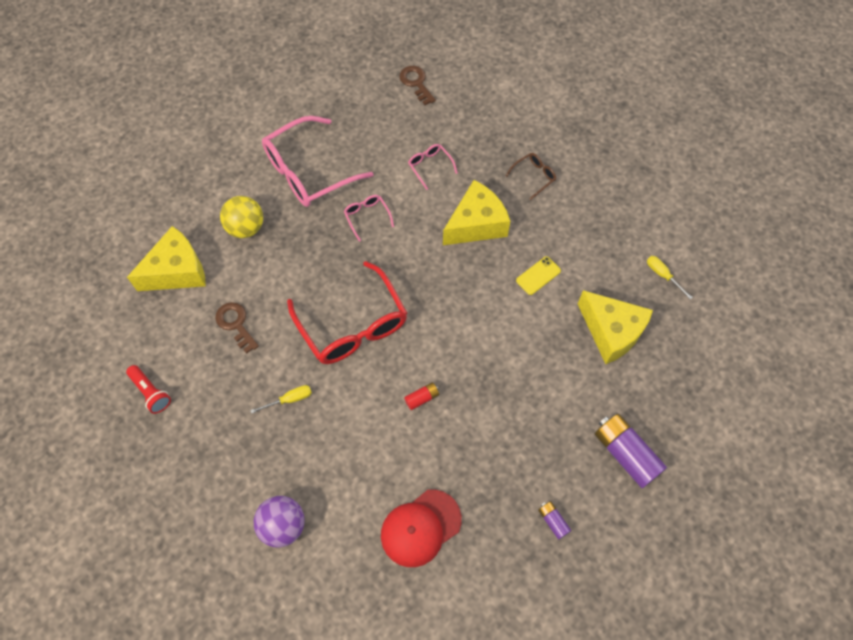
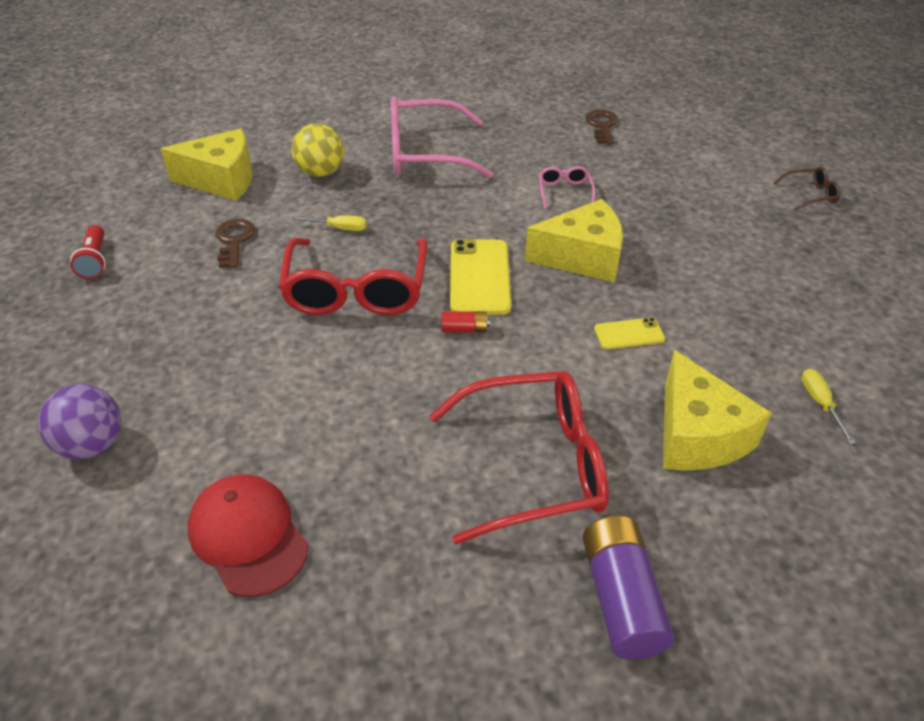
camera: 30 degrees right, 20 degrees down
yellow screwdriver [250,385,312,414] -> yellow screwdriver moved to [292,215,367,231]
pink glasses [344,195,394,242] -> none
red cap [381,489,462,567] -> red cap turned 60 degrees clockwise [188,474,309,597]
red battery [404,382,439,410] -> red battery moved to [442,311,490,332]
brown glasses [506,153,556,200] -> brown glasses moved to [773,167,841,211]
purple battery [538,501,571,540] -> none
none -> red glasses [429,371,609,545]
none -> yellow phone [450,239,511,315]

